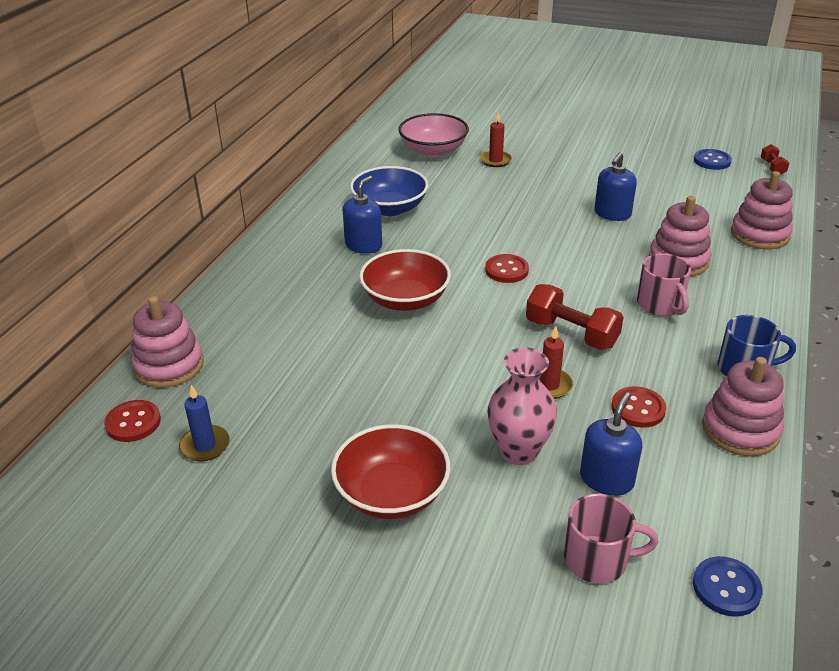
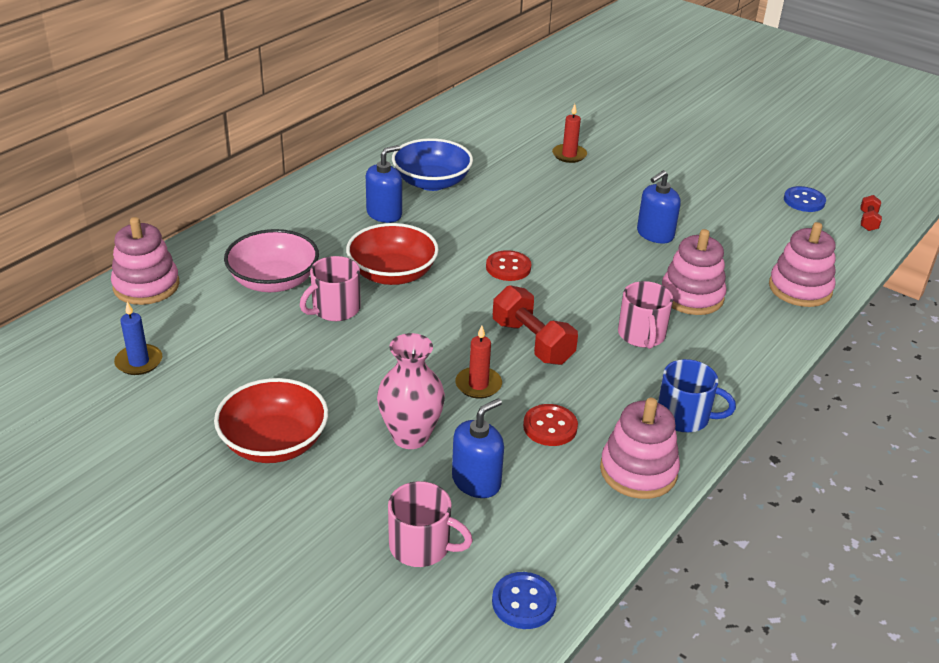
camera: 15 degrees right, 0 degrees up
red button [104,400,161,442] -> none
pink bowl [398,113,469,157] -> pink bowl moved to [224,229,319,292]
none -> pink mug [300,256,361,321]

